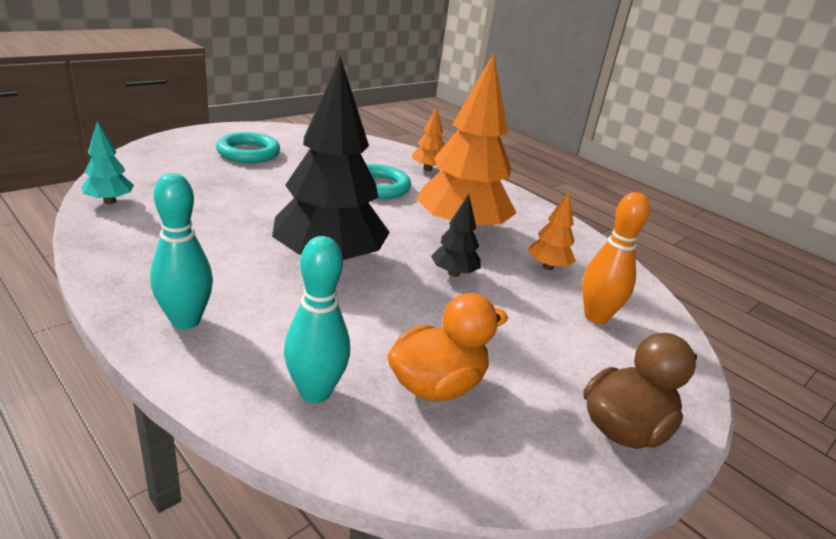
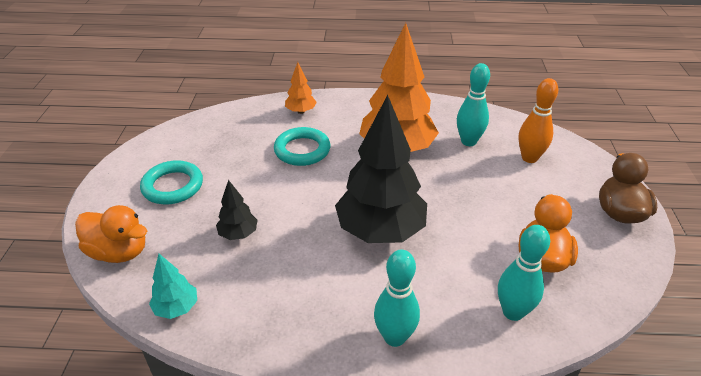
camera: 40 degrees left, 10 degrees up
black tree [431,194,481,277] -> black tree moved to [216,180,258,240]
orange tree [528,192,576,270] -> turquoise bowling pin [457,63,490,146]
none -> orange duck [75,205,147,263]

